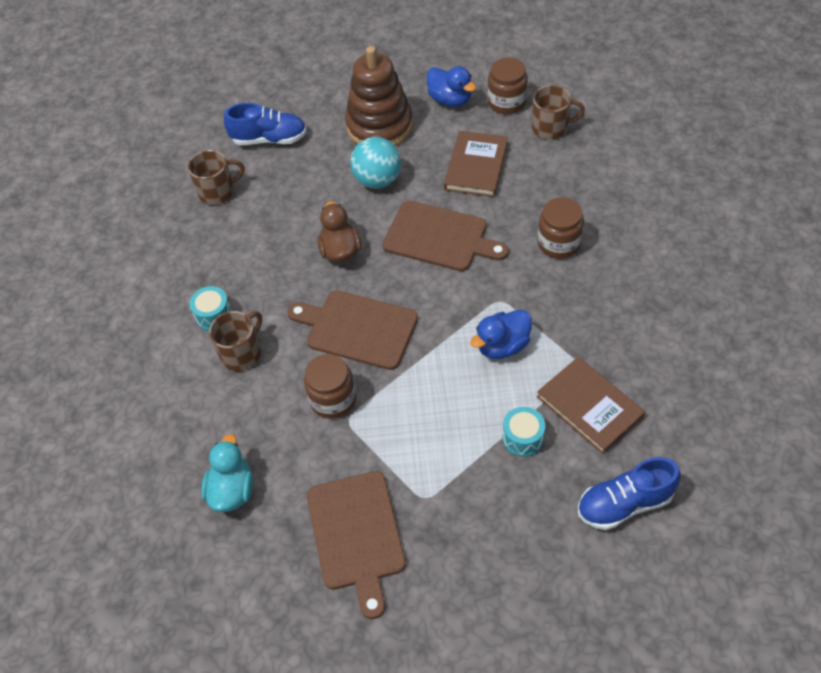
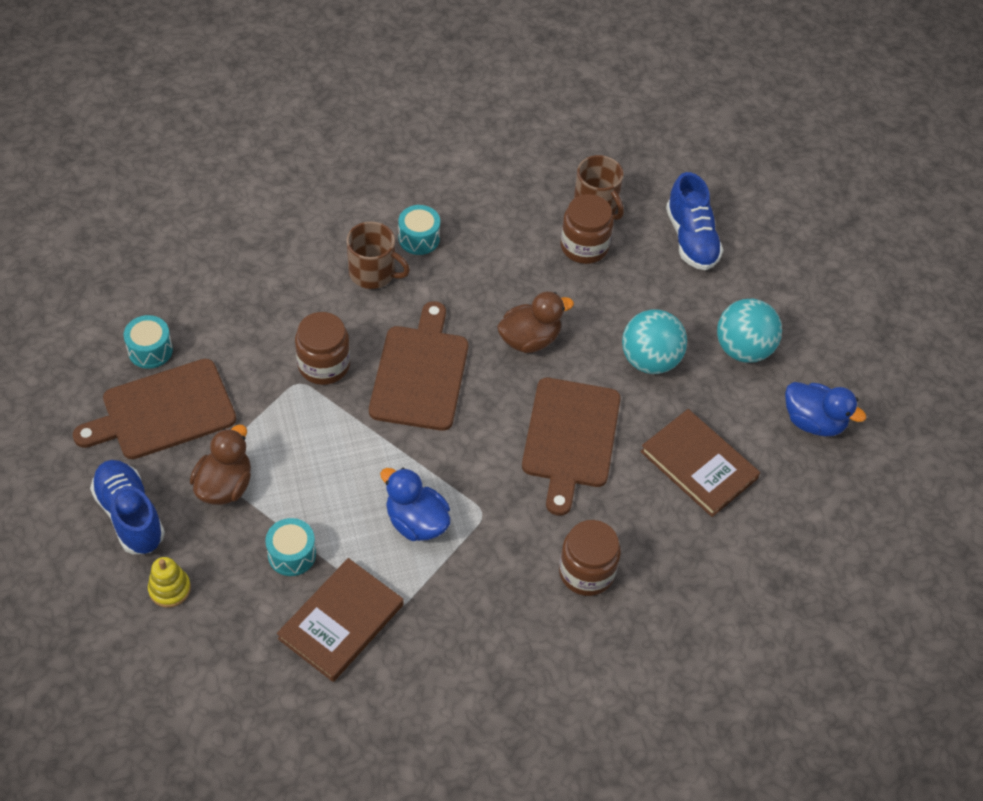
camera: 70 degrees right, 0 degrees up
turquoise duck [201,434,253,512] -> none
brown stacking toy [345,46,413,146] -> turquoise ball [717,299,782,363]
blue duck [427,66,476,107] -> blue duck turned 90 degrees counterclockwise [785,382,866,436]
brown book [444,131,508,197] -> brown book turned 45 degrees clockwise [640,409,760,517]
brown jar [488,57,528,114] -> brown jar moved to [560,194,614,264]
brown mug [532,85,585,139] -> none
blue shoe [578,457,681,530] -> blue shoe moved to [90,460,165,554]
none -> turquoise drum [123,315,173,369]
none -> yellow stacking toy [148,557,191,608]
none -> brown duck [190,425,251,505]

